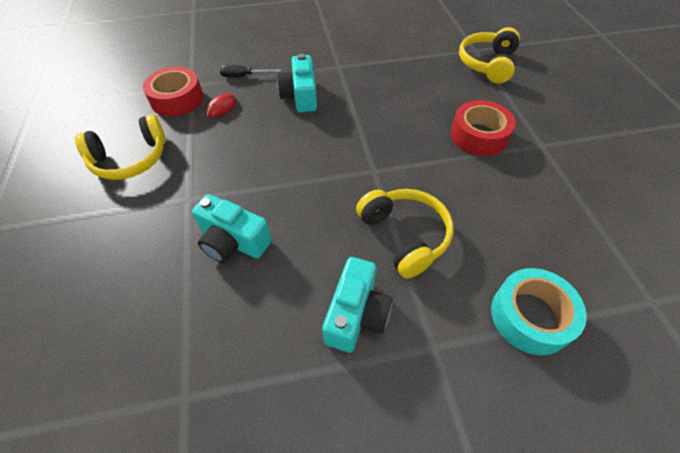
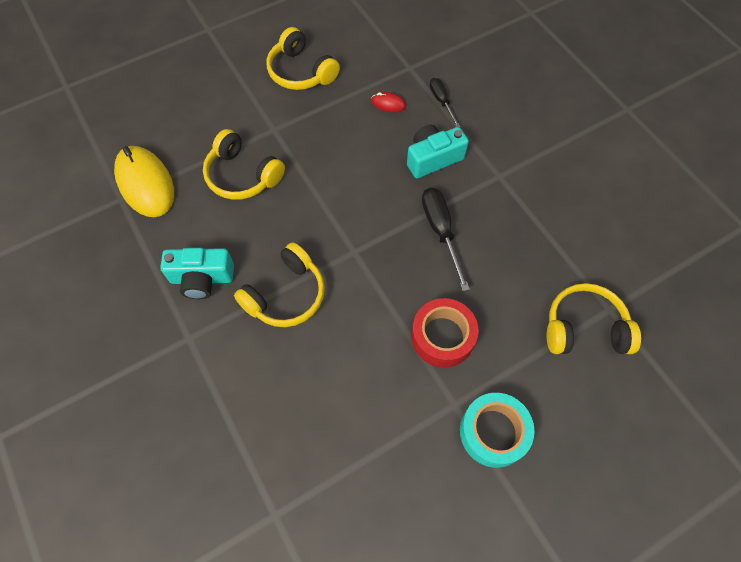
camera: 70 degrees right, 10 degrees up
red tape [143,67,203,117] -> none
turquoise camera [192,194,272,263] -> yellow headphones [203,129,285,200]
turquoise tape [491,268,587,355] -> turquoise tape moved to [460,393,535,468]
none -> yellow mouse [114,146,174,217]
none -> black screwdriver [422,187,470,291]

